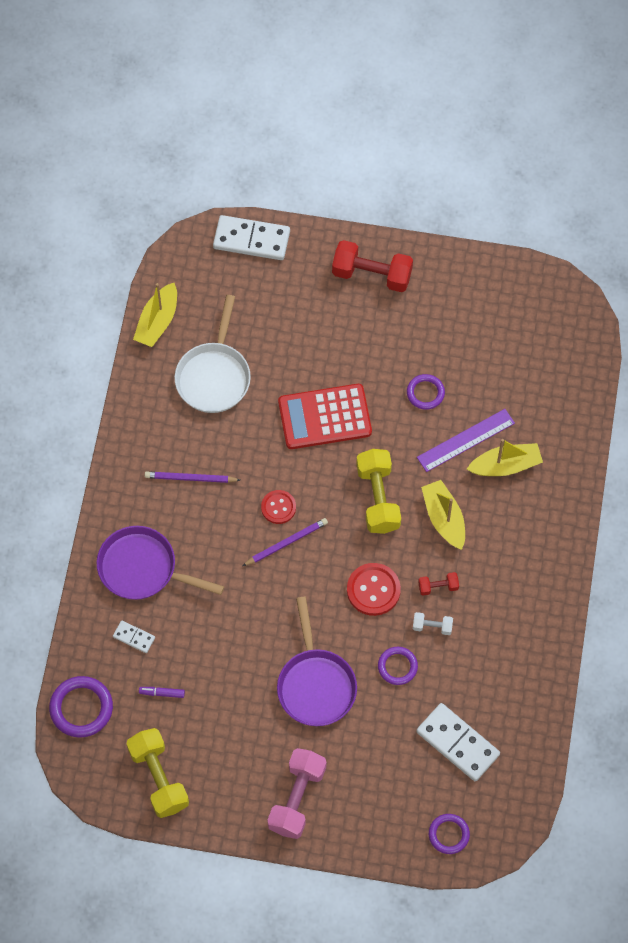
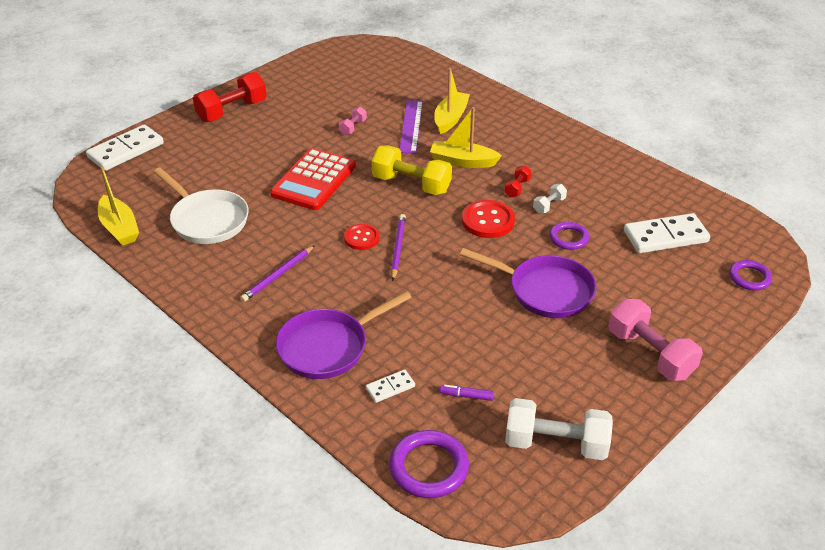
camera: 55 degrees left, 25 degrees down
yellow dumbbell [127,728,189,818] -> white dumbbell [505,398,613,460]
purple marker [139,687,185,698] -> purple marker turned 60 degrees clockwise [440,385,494,401]
purple ring [407,374,445,410] -> pink dumbbell [339,107,367,135]

